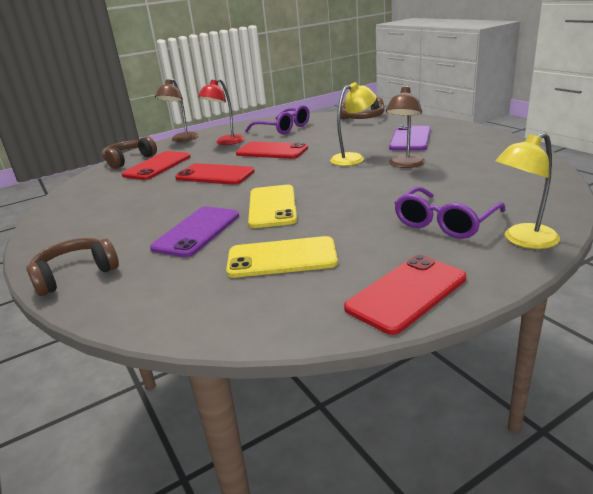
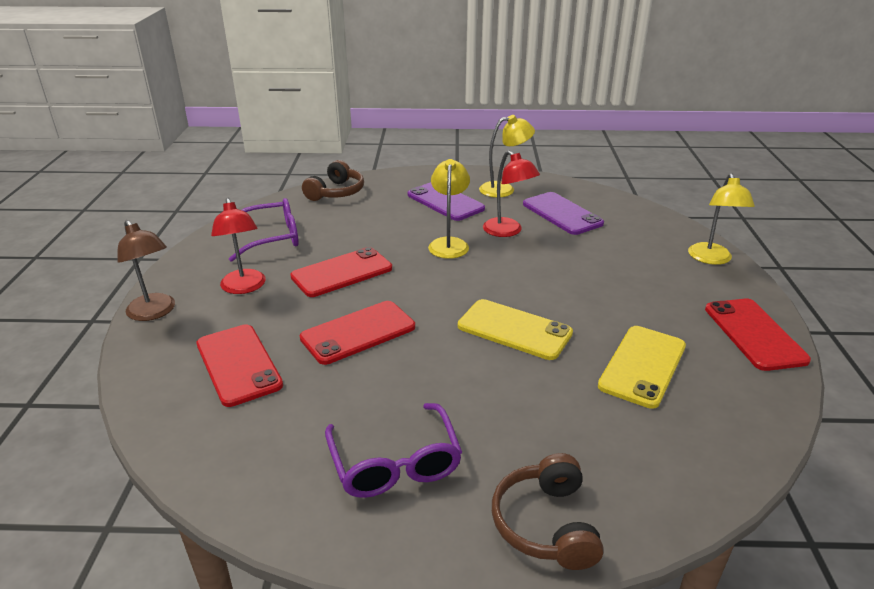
camera: 60 degrees left, 5 degrees up
brown headphones [102,136,157,169] -> none
purple phone [150,206,239,257] -> purple phone moved to [523,192,604,235]
brown lamp [386,86,425,168] -> red lamp [483,150,540,237]
purple glasses [395,187,506,239] -> purple glasses moved to [325,403,462,498]
none -> yellow lamp [479,115,535,198]

